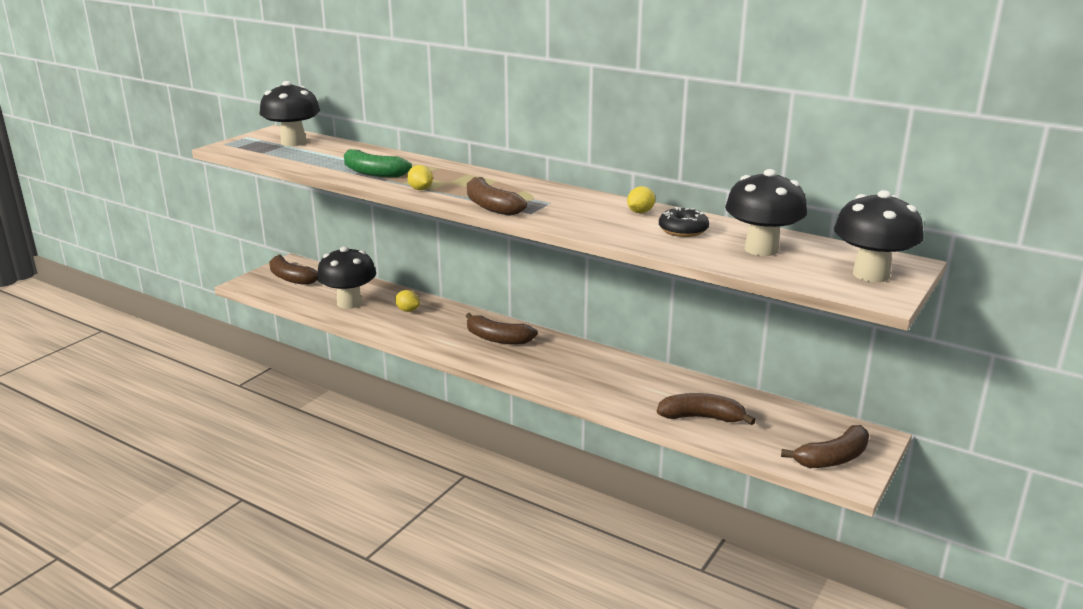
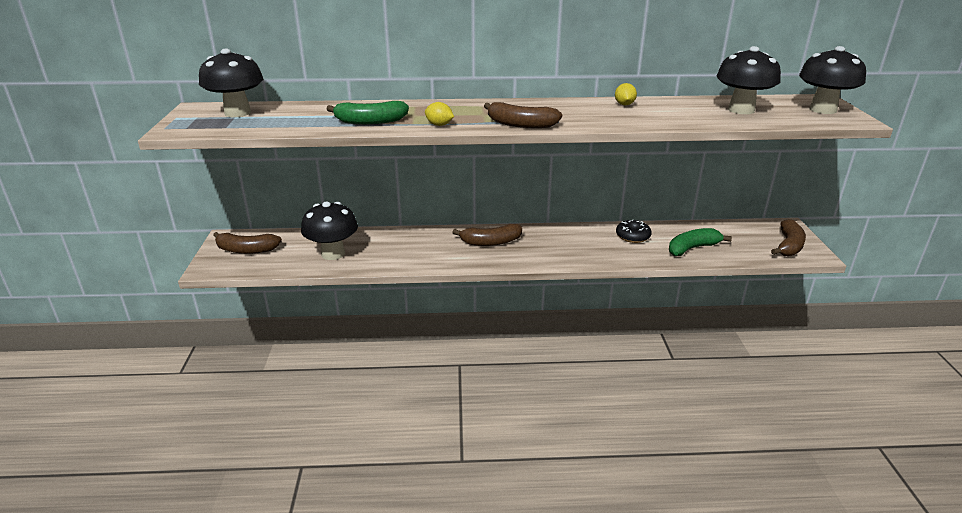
camera: 35 degrees left, 5 degrees up
yellow lemon [395,290,420,312] -> none
brown banana [657,393,756,425] -> green banana [669,228,732,256]
black donut [659,207,709,237] -> black donut moved to [616,220,652,243]

